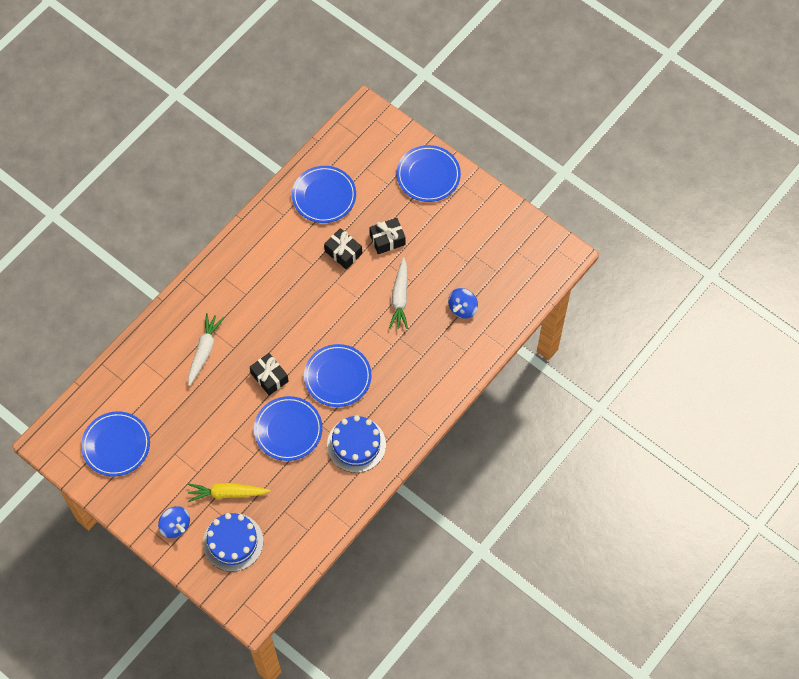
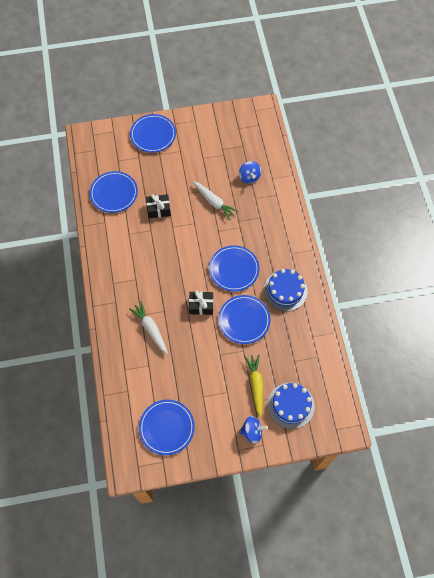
camera: 50 degrees left, 0 degrees up
yellow carrot [188,483,270,502] -> yellow carrot turned 135 degrees clockwise [244,354,263,418]
black gift [369,218,406,254] -> none

